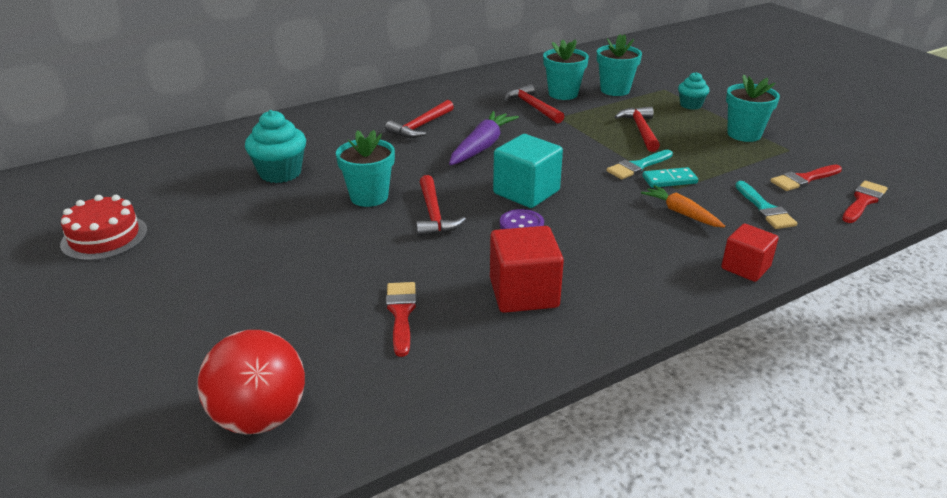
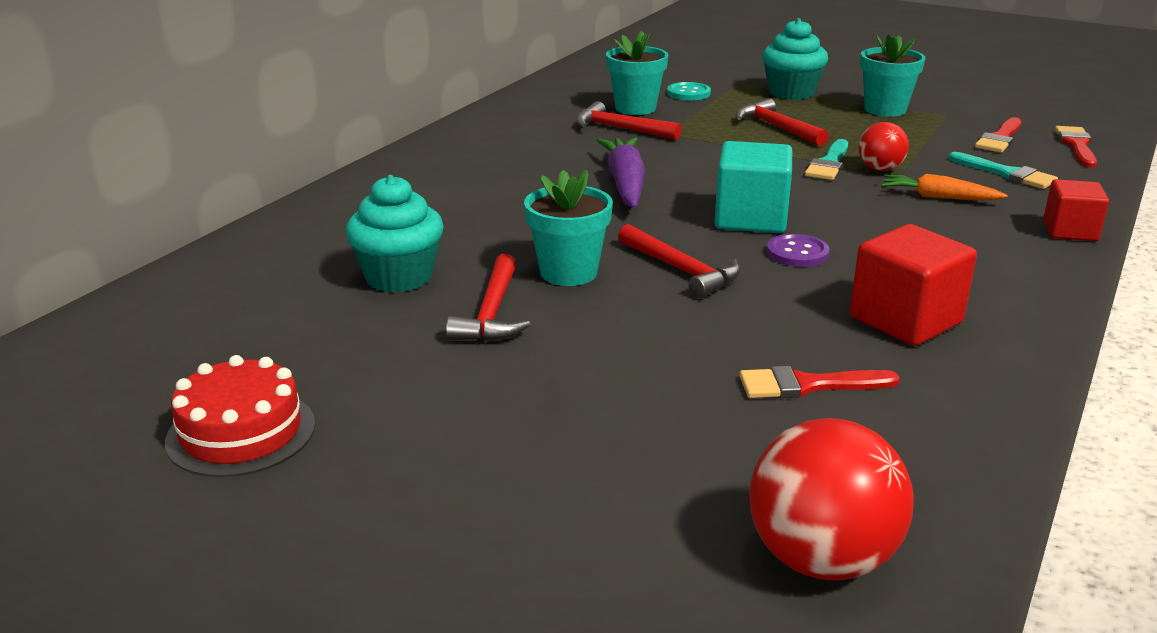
camera: 30 degrees left, 5 degrees down
red hammer [385,100,454,138] -> red hammer moved to [446,254,530,342]
red brush [386,282,417,357] -> red brush turned 60 degrees counterclockwise [739,366,900,398]
turquoise flower pot [597,34,642,96] -> turquoise button [667,82,711,100]
turquoise domino [642,167,698,188] -> red ball [858,122,909,171]
turquoise cupcake [678,72,709,110] -> turquoise cupcake [762,18,828,100], size x1.65

